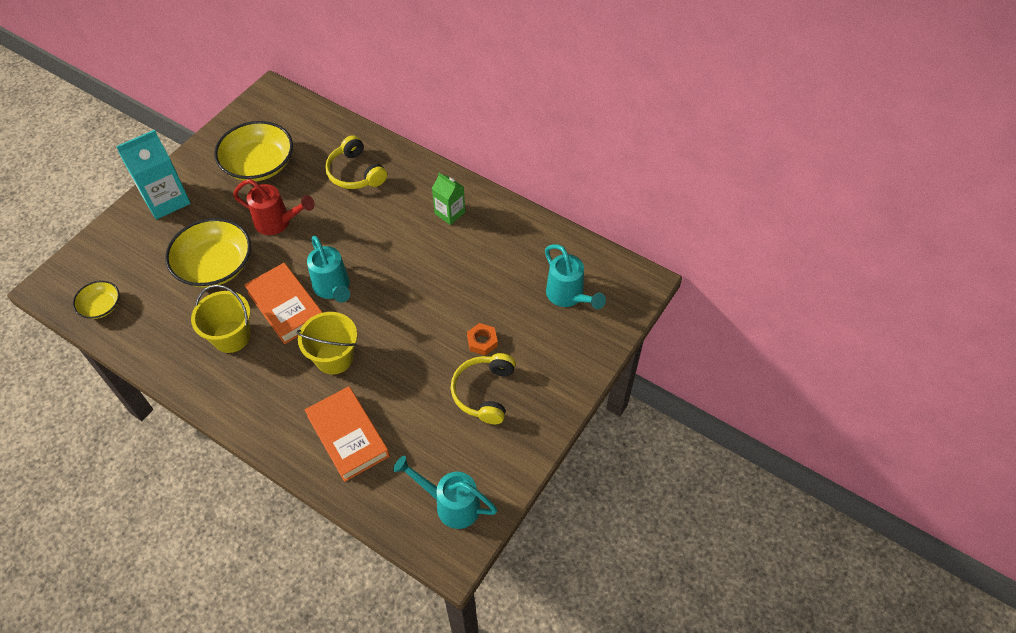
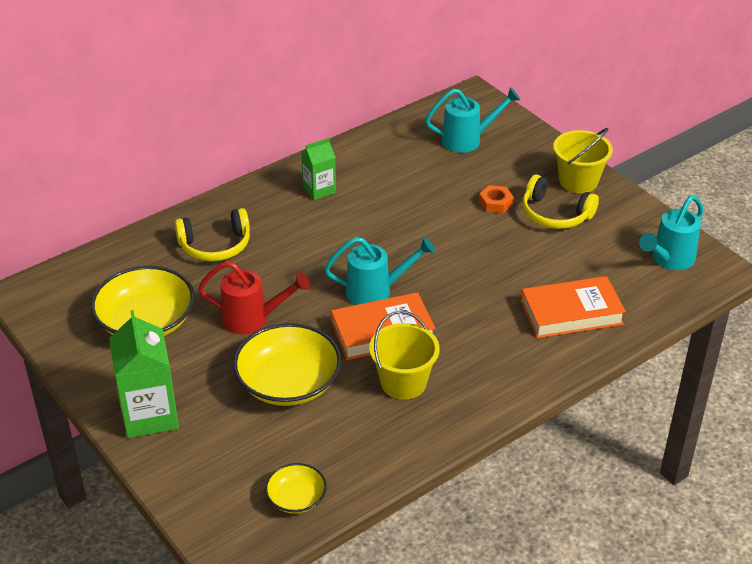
camera: 70 degrees left, 15 degrees down
turquoise carton [116,130,191,220] -> green carton [109,310,179,438]
red watering can [233,179,315,235] -> red watering can turned 60 degrees clockwise [198,261,310,334]
yellow bucket [297,312,357,374] -> yellow bucket moved to [553,128,613,193]

